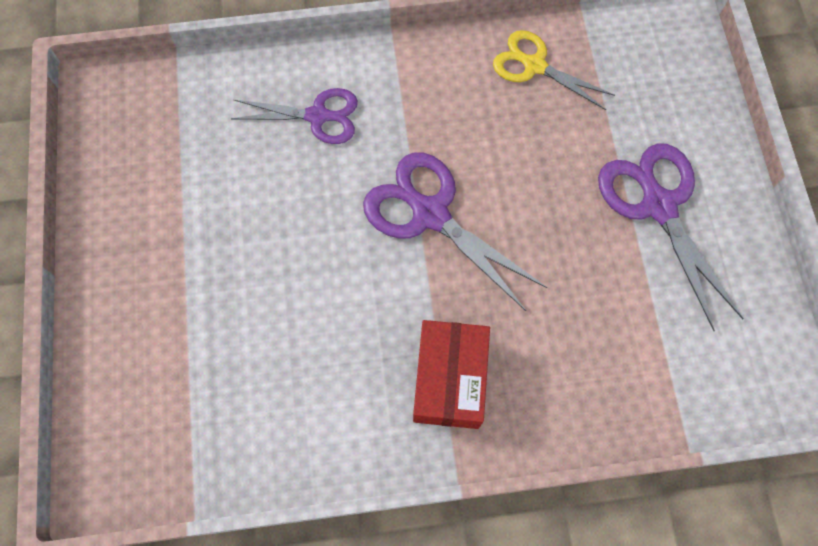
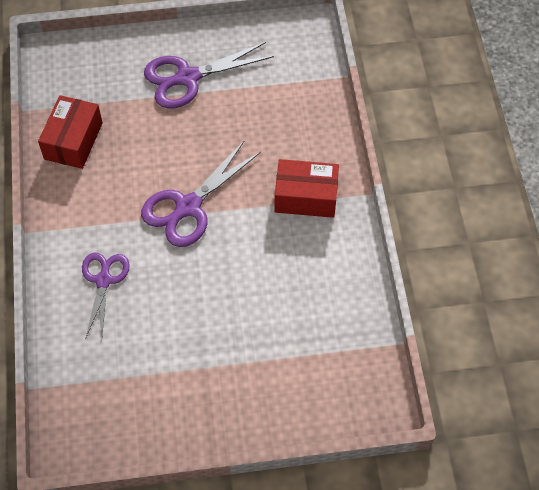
camera: 90 degrees left, 10 degrees down
yellow scissors [493,30,615,110] -> red box [38,95,103,169]

